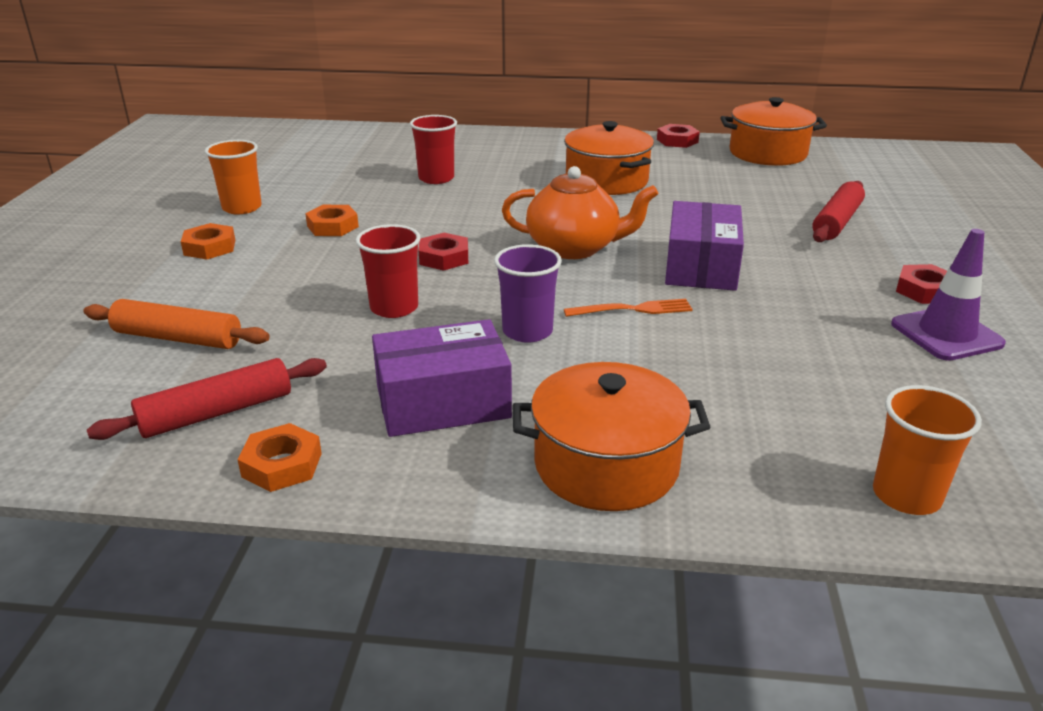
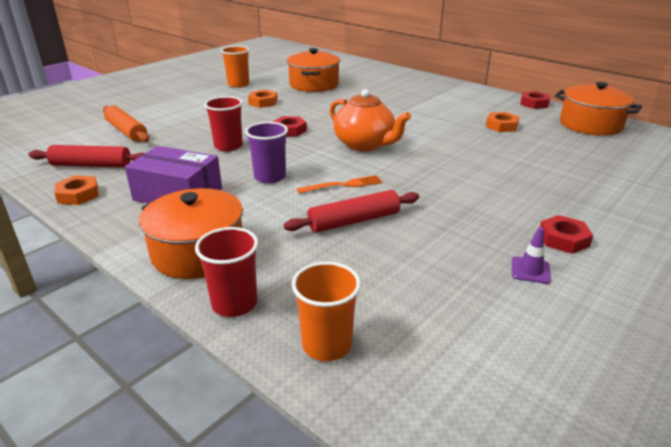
camera: 35 degrees right, 0 degrees up
orange nut [181,223,235,260] -> orange nut moved to [486,112,519,132]
red cup [410,115,457,184] -> red cup moved to [195,227,258,317]
orange pot [564,121,654,195] -> orange pot moved to [287,48,340,92]
orange fork [564,299,693,317] -> orange fork turned 45 degrees counterclockwise [297,175,382,194]
purple box [665,201,744,291] -> none
red rolling pin [812,181,865,242] -> red rolling pin moved to [284,190,419,233]
purple traffic cone [891,229,1006,361] -> purple traffic cone [512,227,551,284], size x0.54

